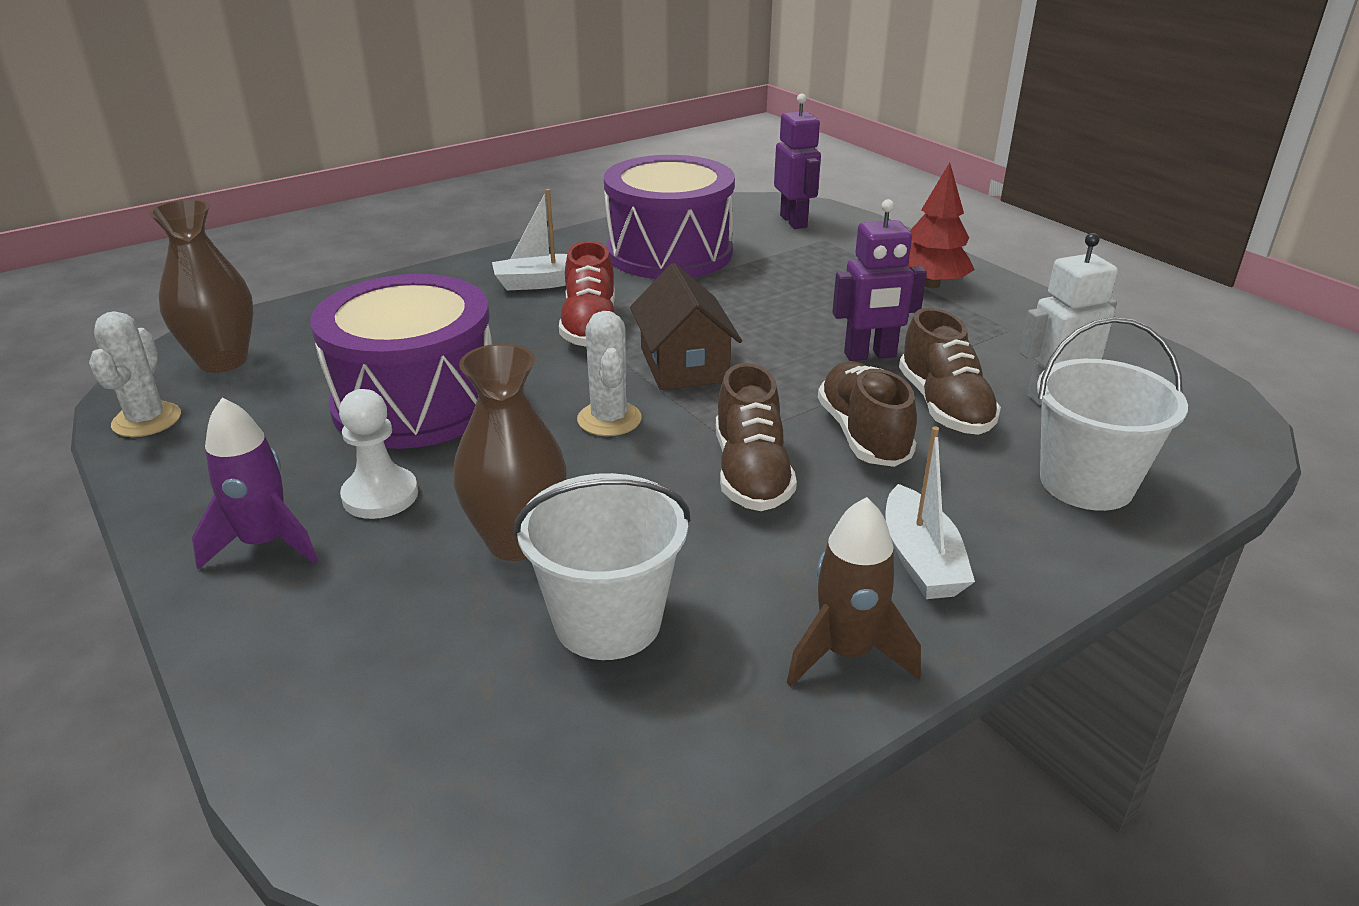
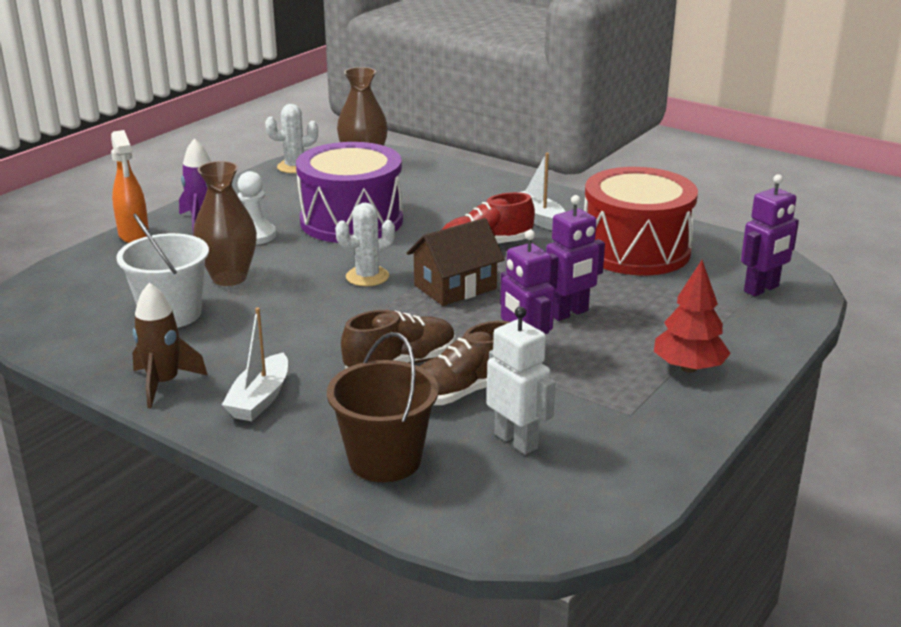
camera: 70 degrees right, 5 degrees down
purple drum [604,155,735,279] -> red drum [584,167,698,275]
brown shoe [716,363,797,511] -> none
white boat [885,426,975,599] -> white boat turned 45 degrees counterclockwise [222,308,288,421]
white bucket [1037,317,1188,511] -> brown bucket [327,332,439,482]
none -> orange spray bottle [111,130,149,243]
none -> purple robot [546,195,605,321]

